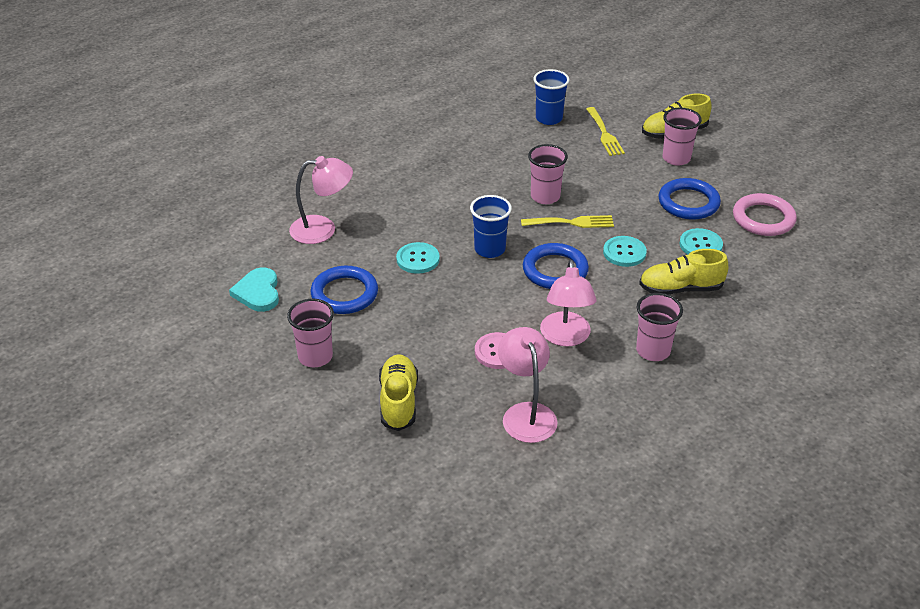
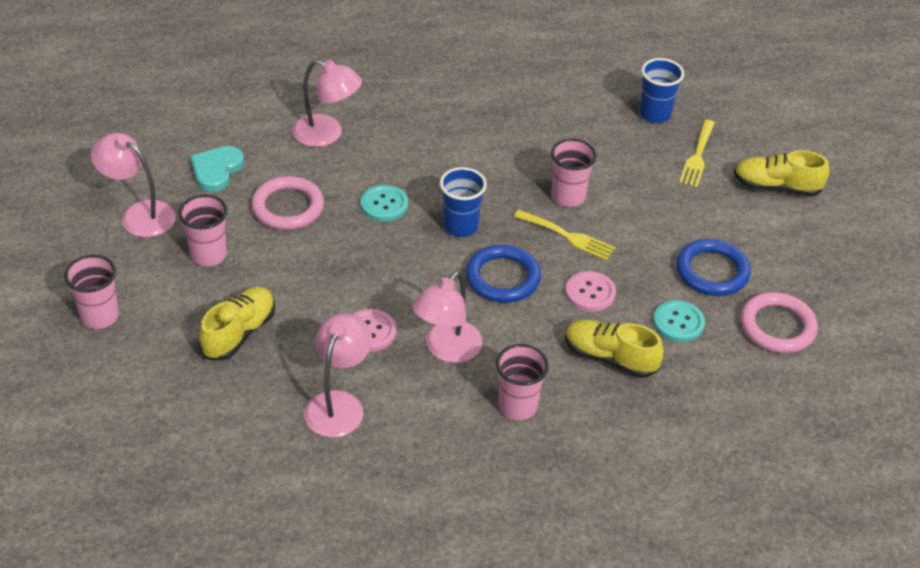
camera: 30 degrees right, 5 degrees up
blue ring [311,266,378,314] -> pink ring [251,176,324,230]
turquoise button [603,236,647,267] -> pink button [566,271,616,312]
pink cup [663,108,702,166] -> pink cup moved to [64,255,119,329]
none -> pink lamp [91,133,176,237]

